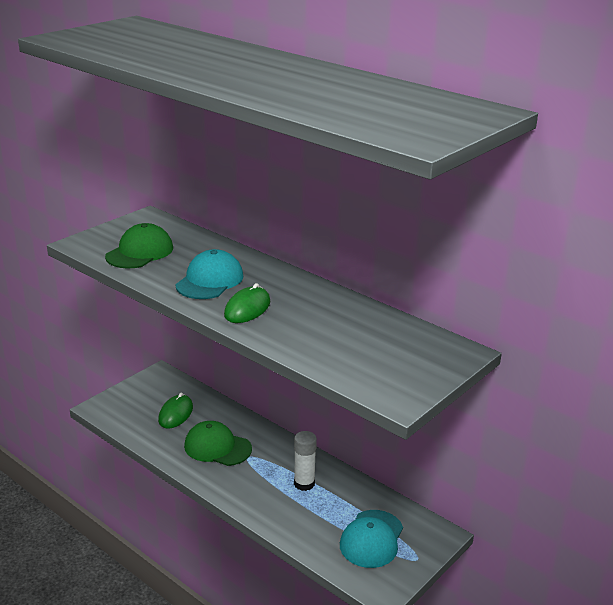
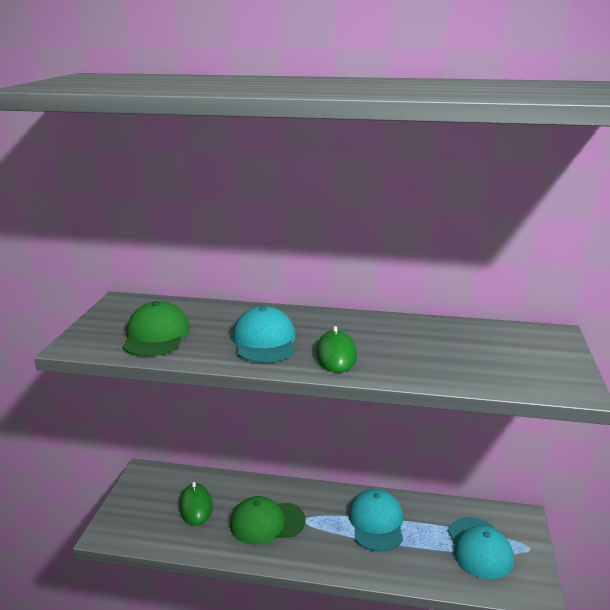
camera: 30 degrees left, 5 degrees down
white glue stick [294,431,317,491] -> turquoise cap [349,489,403,552]

